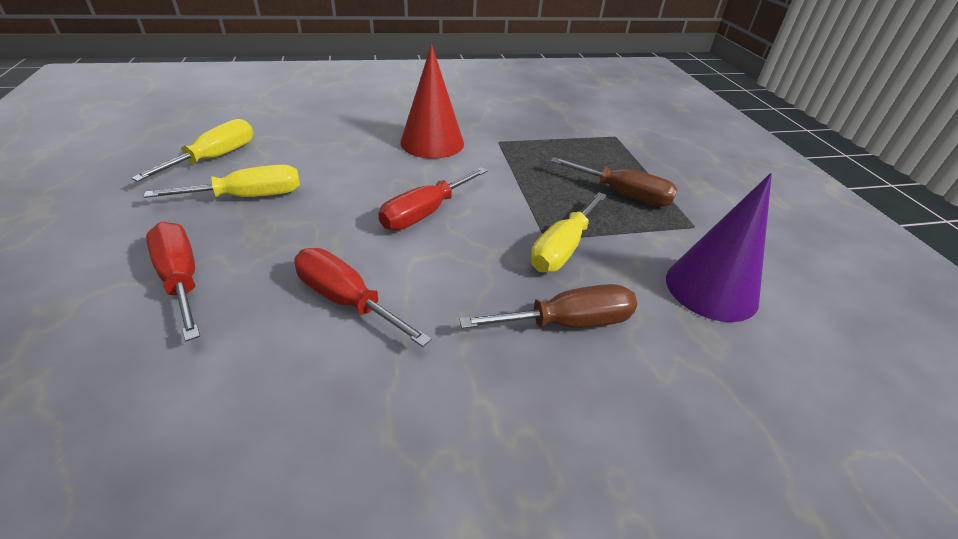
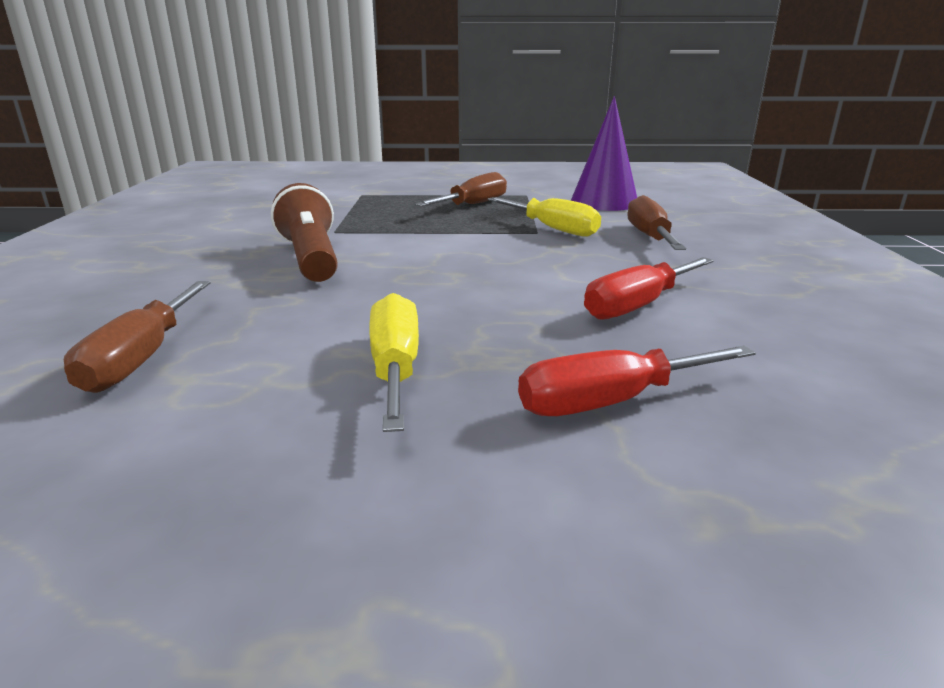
camera: 75 degrees left, 15 degrees down
yellow screwdriver [131,119,254,182] -> none
red screwdriver [378,167,487,230] -> none
red cone [400,44,464,159] -> brown flashlight [271,183,338,282]
none -> brown screwdriver [64,281,211,393]

